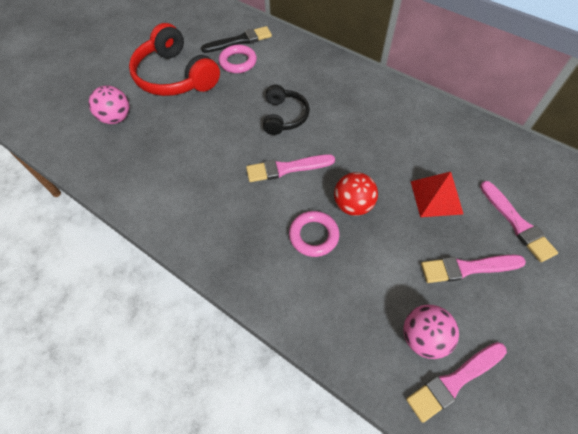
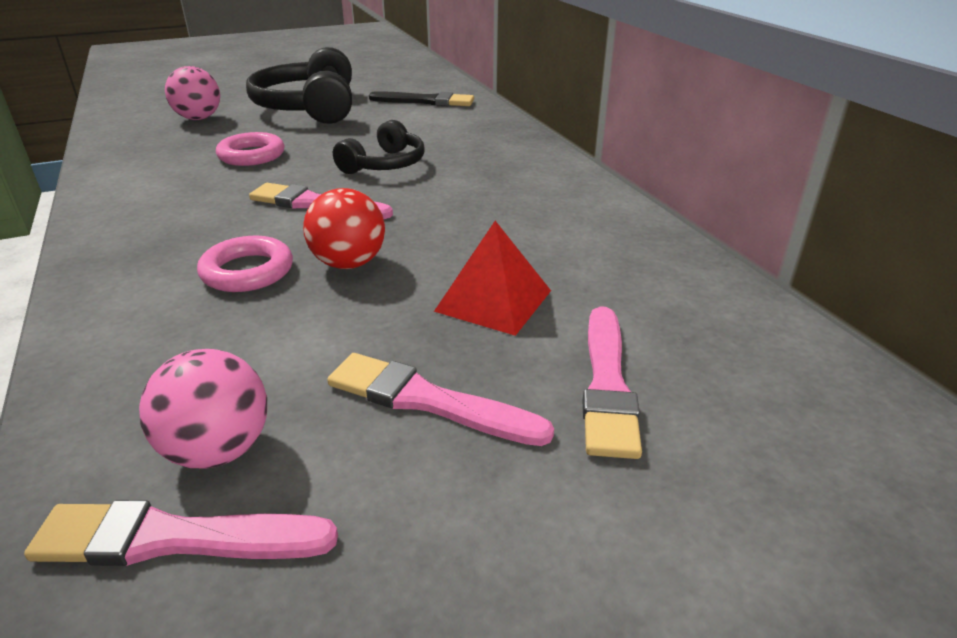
camera: 30 degrees right, 25 degrees down
red headphones [129,23,220,96] -> black headphones [246,47,352,124]
pink ring [219,45,257,73] -> pink ring moved to [216,132,285,166]

